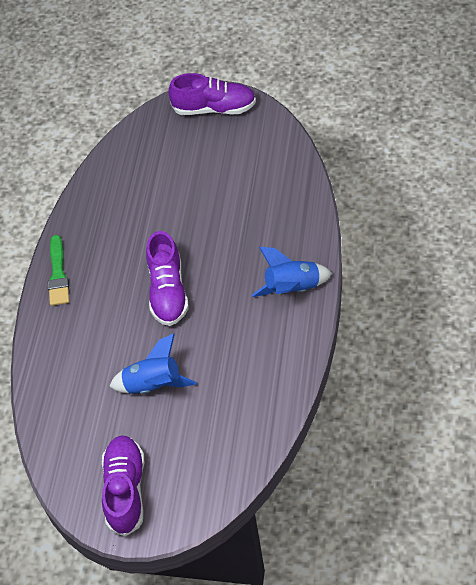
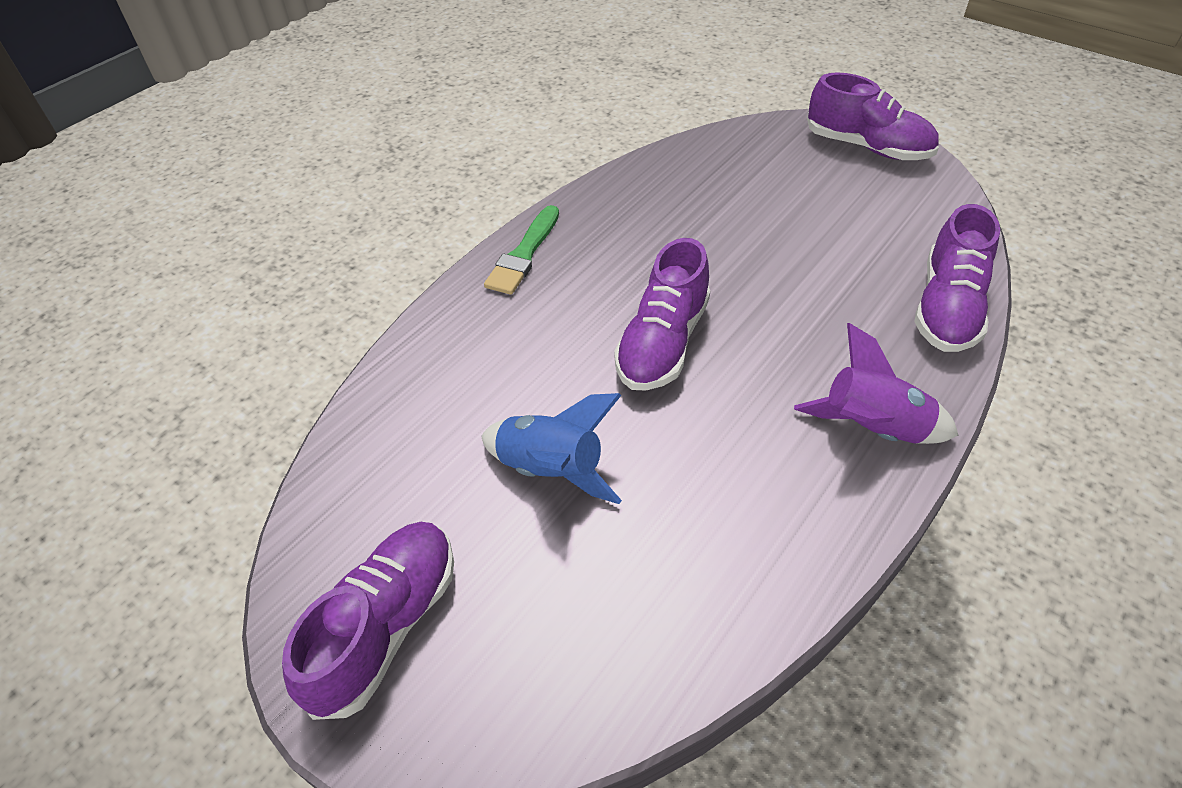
camera: 25 degrees right, 5 degrees down
blue rocket [252,247,332,297] -> purple rocket [794,323,958,444]
none -> purple shoe [914,204,1000,352]

